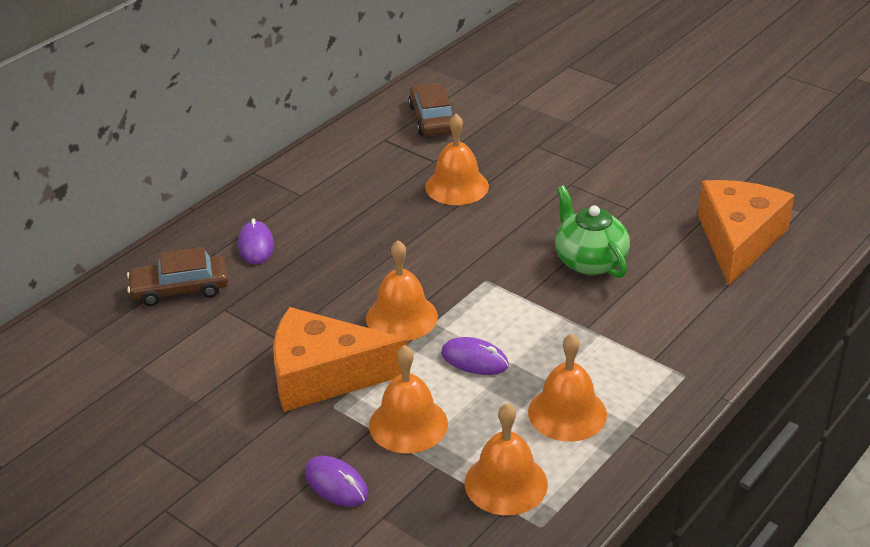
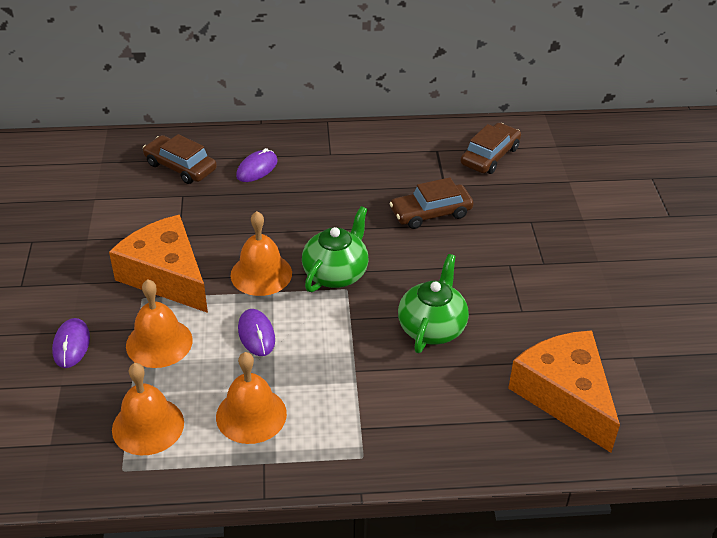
camera: 45 degrees right, 5 degrees up
orange bell [425,114,489,205] -> brown car [389,177,474,229]
orange cheese [698,180,794,286] -> orange cheese turned 90 degrees counterclockwise [508,330,620,453]
none -> green teapot [302,206,369,292]

